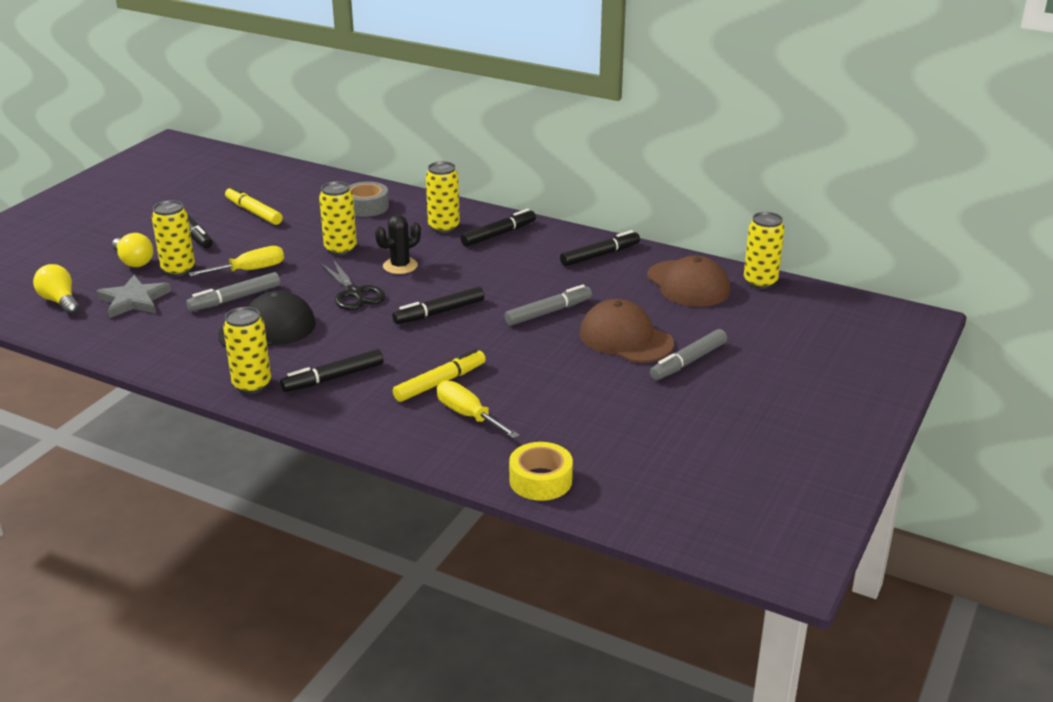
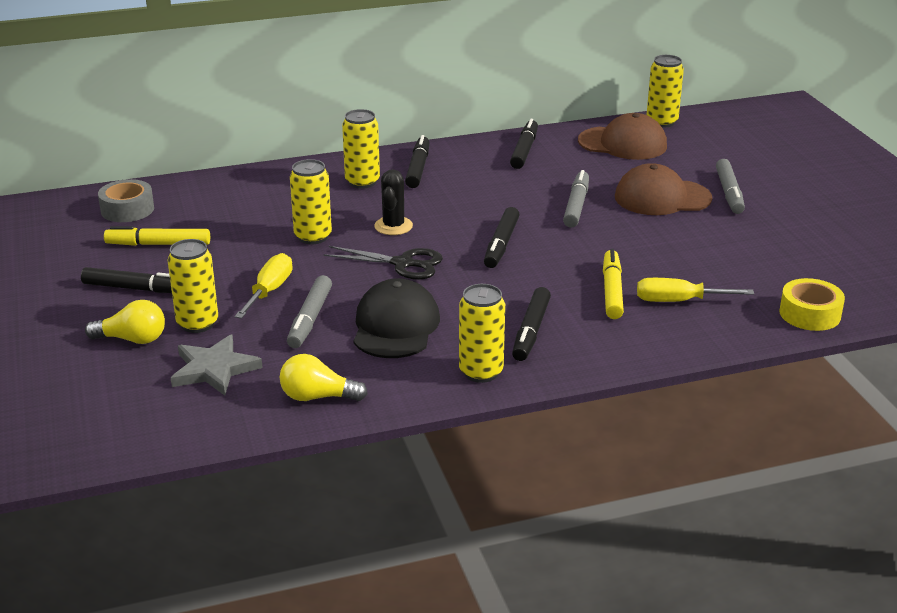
camera: 45 degrees left, 0 degrees up
yellow light bulb [33,264,79,315] -> yellow light bulb moved to [280,354,368,401]
grey tape [349,181,389,217] -> grey tape moved to [98,179,154,222]

